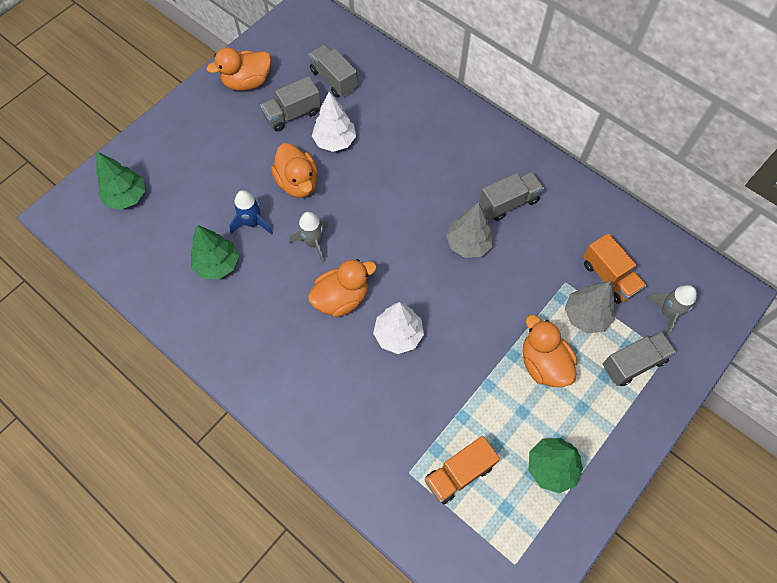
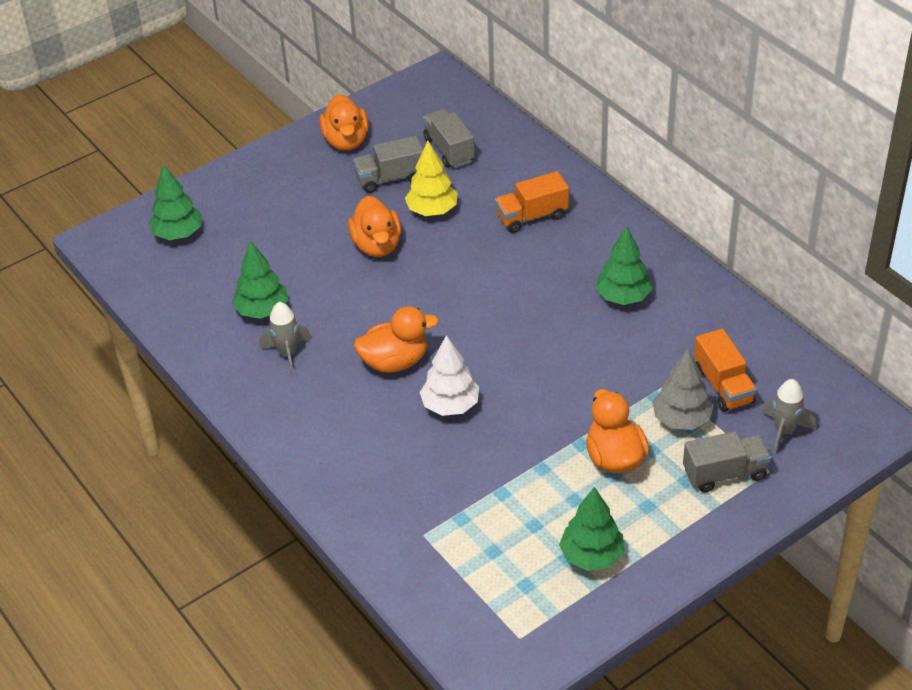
camera: 15 degrees right, 20 degrees down
orange duck [207,47,271,91] -> orange duck turned 90 degrees counterclockwise [319,94,369,151]
blue rocket [229,190,273,235] -> none
grey rocket [290,212,329,263] -> grey rocket moved to [260,302,311,375]
white tree [312,92,356,152] -> yellow tree [405,141,458,216]
orange truck [425,436,500,505] -> orange truck moved to [495,171,569,233]
grey tree [446,202,494,258] -> none
grey truck [479,171,544,221] -> green tree [595,226,652,305]

